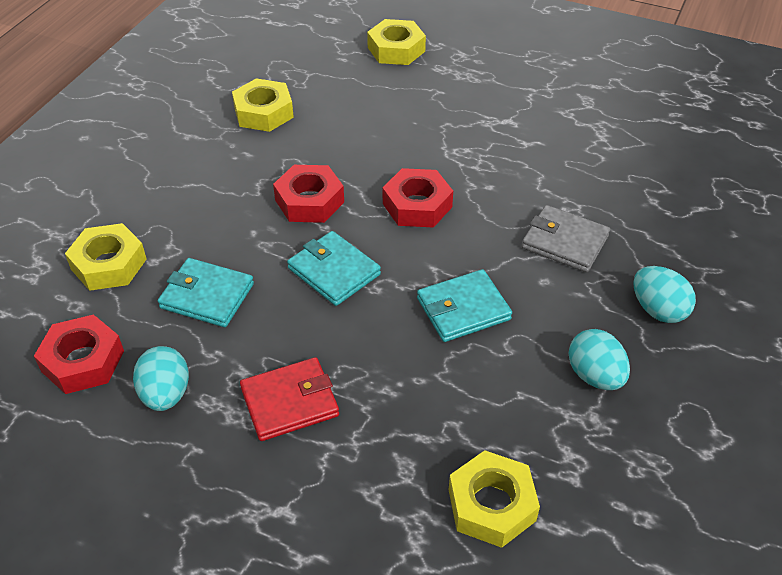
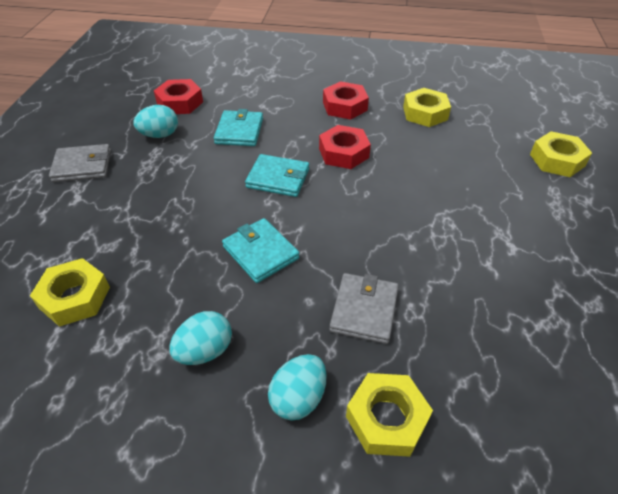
camera: 75 degrees right, 0 degrees up
yellow nut [65,223,147,291] -> yellow nut moved to [346,373,433,457]
red wallet [240,357,339,441] -> none
turquoise wallet [287,231,381,306] -> turquoise wallet turned 75 degrees clockwise [245,154,309,197]
red nut [383,168,453,228] -> red nut moved to [323,81,369,120]
none -> grey wallet [49,144,111,182]

